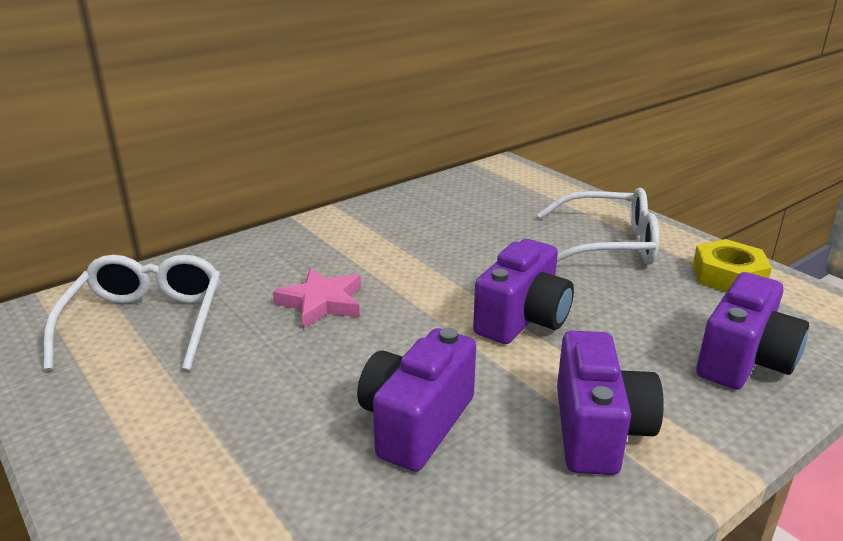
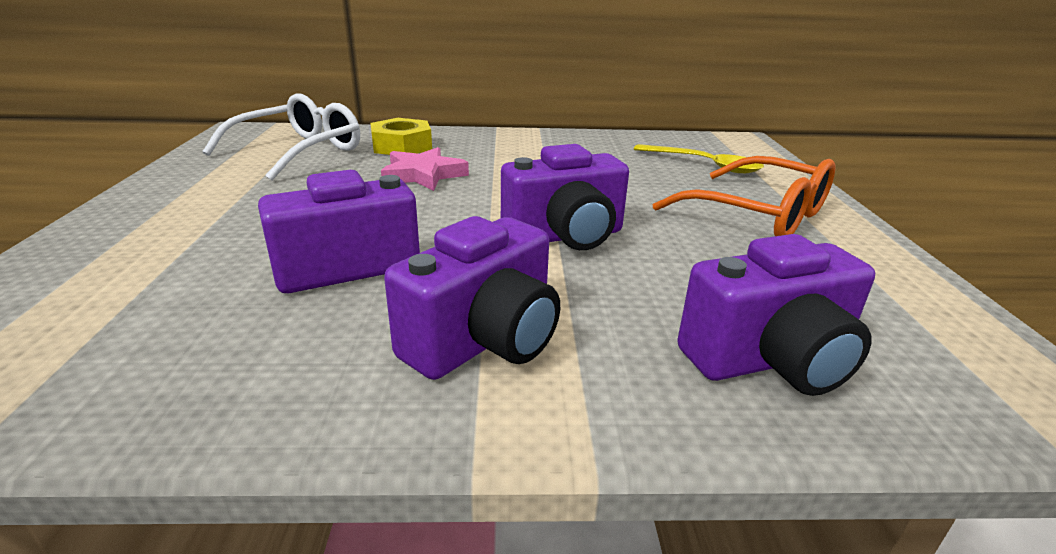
camera: 35 degrees right, 0 degrees up
white glasses [537,188,659,265] -> orange glasses [653,156,836,236]
yellow nut [693,239,772,292] -> yellow nut moved to [370,118,432,155]
none -> yellow spoon [634,144,764,173]

